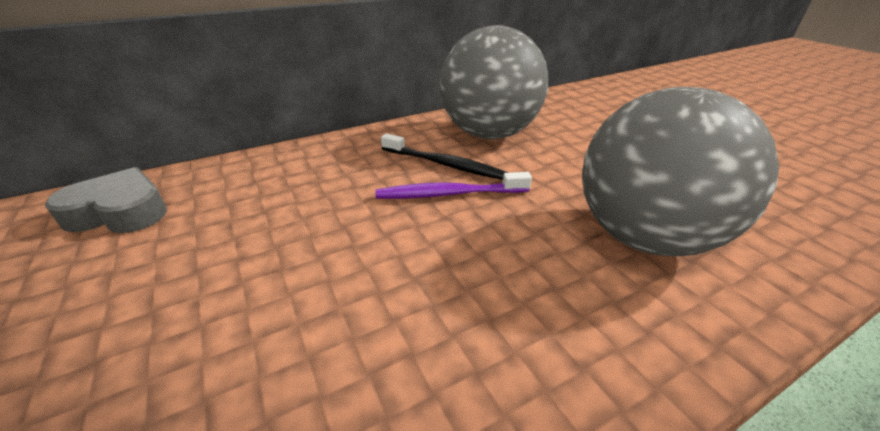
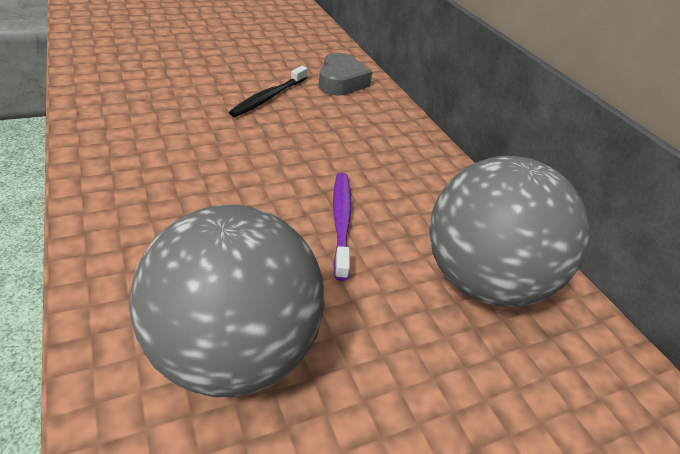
camera: 90 degrees right, 5 degrees up
black toothbrush [381,133,508,180] -> black toothbrush moved to [229,66,308,117]

